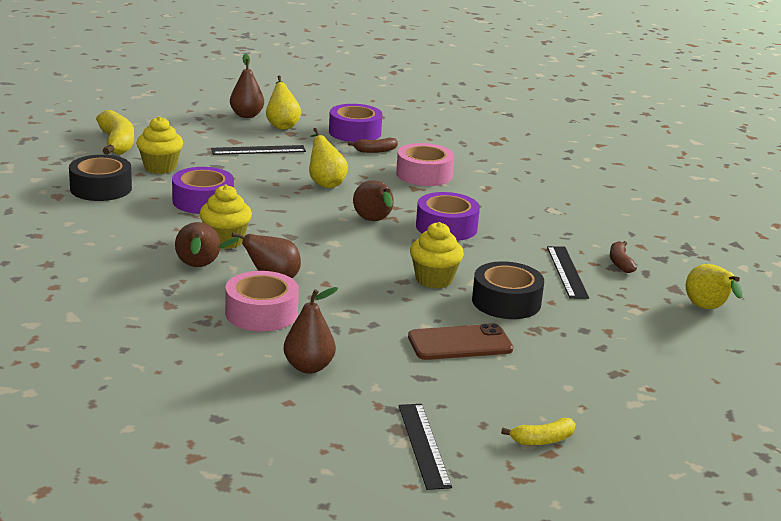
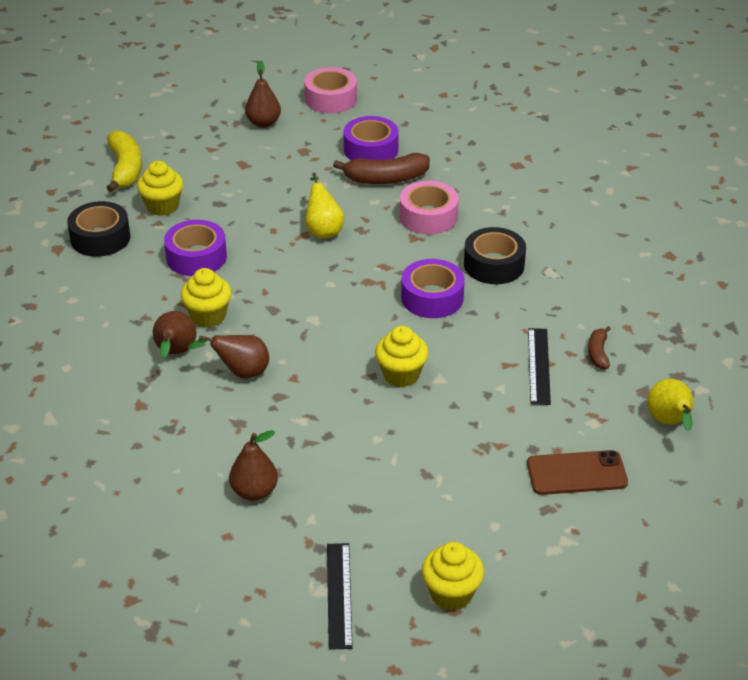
camera: 10 degrees right, 15 degrees up
black ruler [211,145,306,155] -> none
pink tape [225,271,299,332] -> pink tape moved to [304,67,357,113]
yellow pear [266,76,301,130] -> none
brown banana [348,138,398,153] -> brown banana [333,153,430,184], size x1.83
brown pear [353,180,394,221] -> none
brown phone [408,323,513,360] -> brown phone moved to [527,450,628,495]
black tape [472,261,544,319] -> black tape moved to [464,227,526,284]
yellow banana [501,418,576,445] -> yellow cupcake [422,542,484,611]

